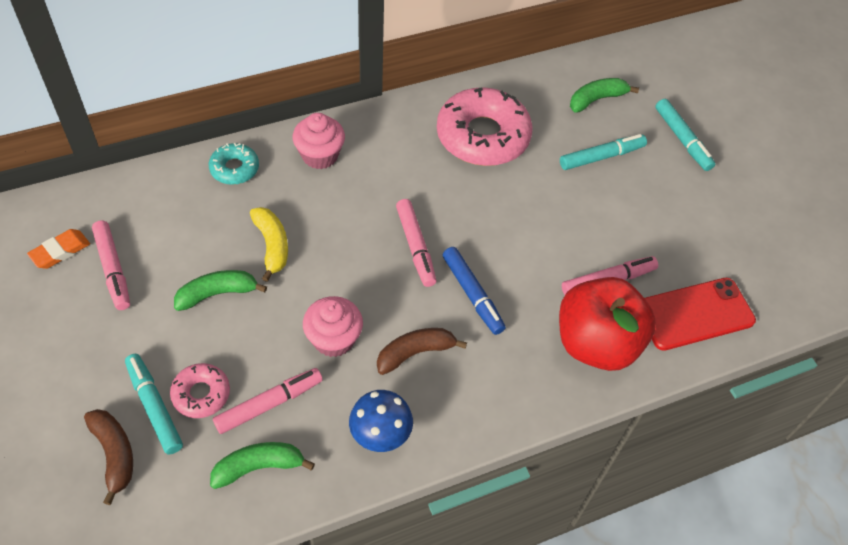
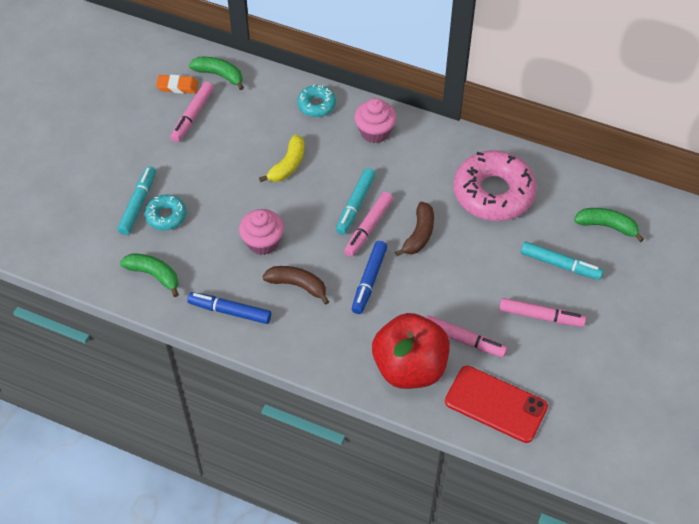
camera: 50 degrees right, 0 degrees up
brown banana [84,409,133,505] -> brown banana moved to [395,202,434,256]
pink donut [170,363,230,418] -> turquoise donut [145,195,187,230]
green banana [174,270,267,311] -> green banana moved to [189,57,244,90]
pink marker [213,368,323,434] -> pink marker moved to [499,298,586,327]
blue mushroom [349,390,413,452] -> blue marker [187,292,271,324]
turquoise marker [656,99,715,171] -> turquoise marker moved to [336,168,376,235]

